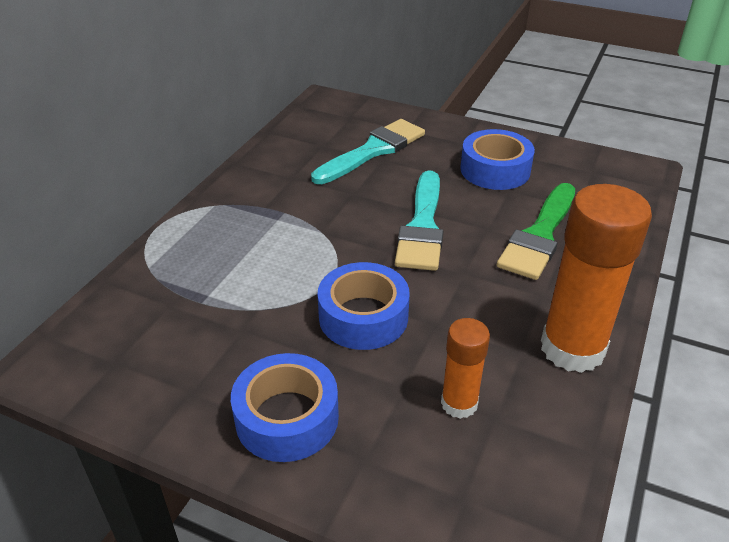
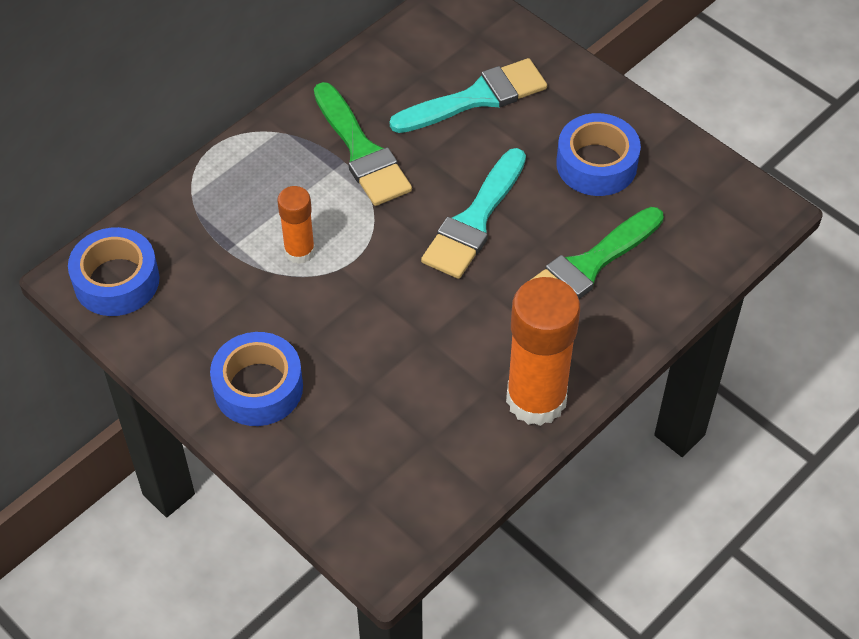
camera: 20 degrees right, 15 degrees up
blue tape [317,262,410,350] -> blue tape moved to [68,227,160,316]
orange glue stick [441,318,490,419] -> orange glue stick moved to [277,186,315,264]
none -> green brush [314,82,412,206]

